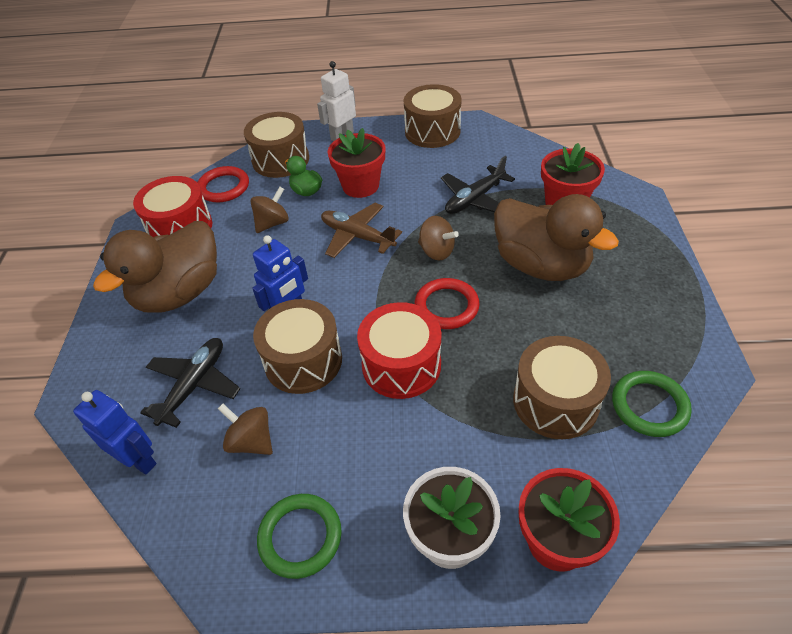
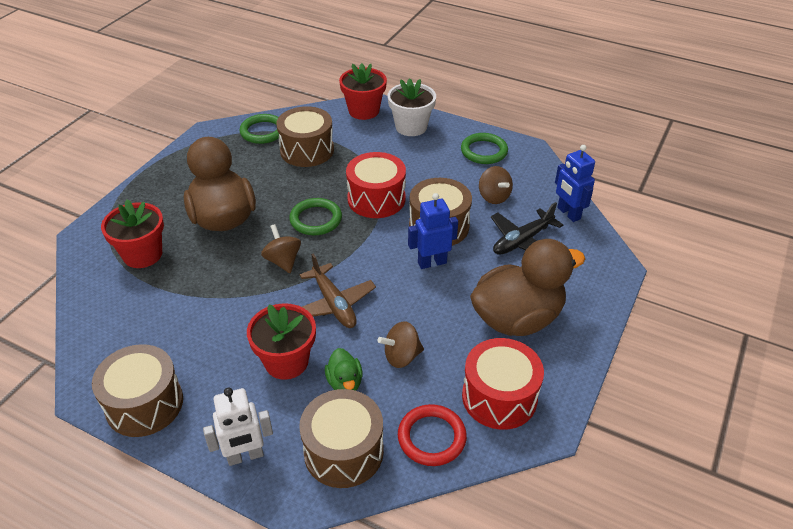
camera: 155 degrees left, 5 degrees down
red ring [415,278,480,329] -> green ring [289,198,342,235]
black plane [441,156,515,214] -> none

